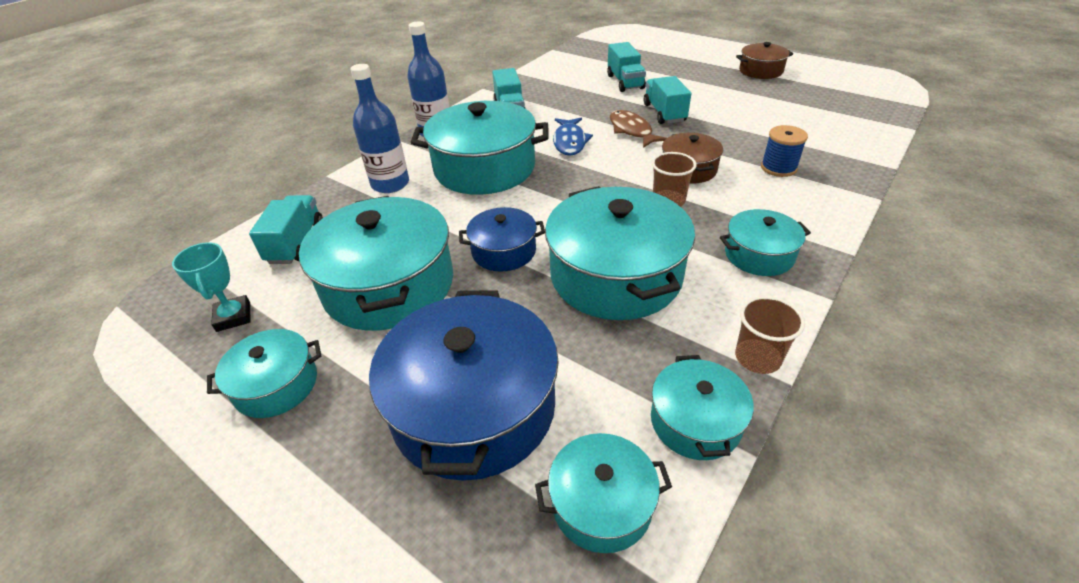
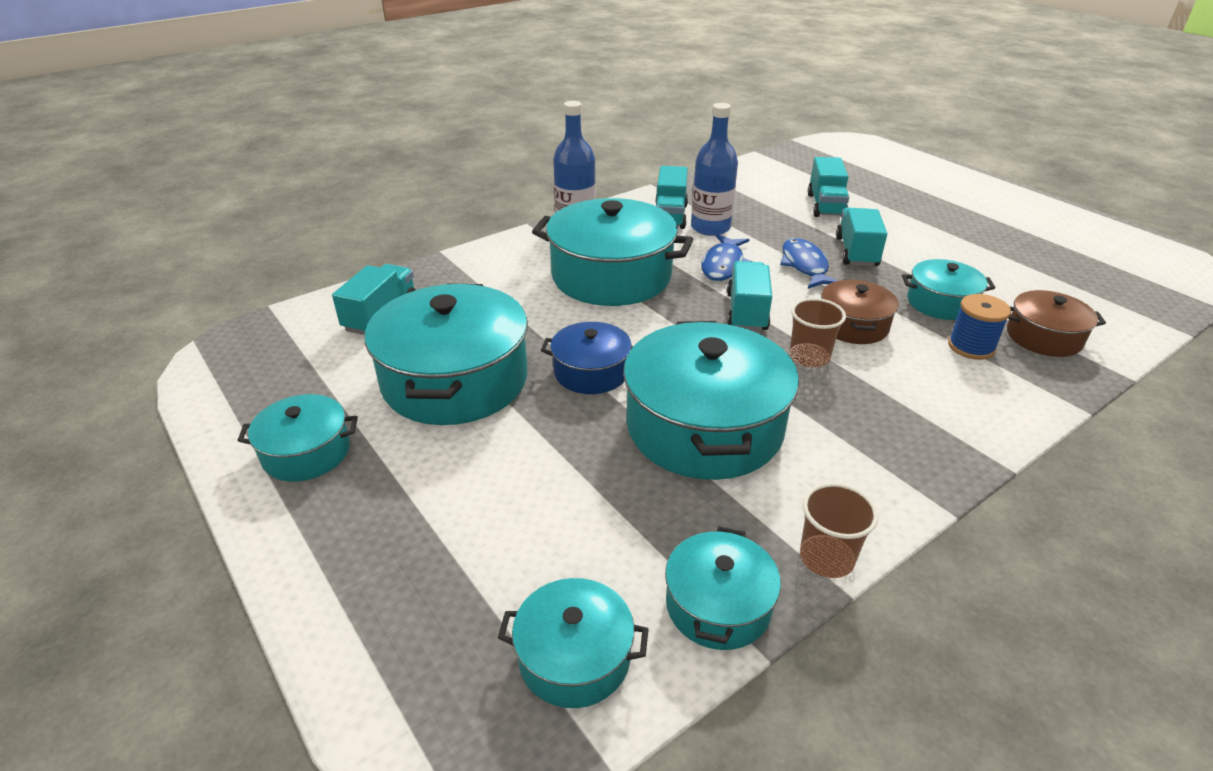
camera: 15 degrees right, 5 degrees down
turquoise trophy [172,242,250,332] -> none
blue bottle [350,64,409,193] -> blue bottle moved to [691,103,738,236]
blue pot [369,290,559,481] -> none
brown fish [610,110,667,148] -> blue fish [780,238,838,289]
turquoise pot [720,209,811,276] -> turquoise pot moved to [902,259,995,320]
brown pot [736,42,793,79] -> brown pot moved to [1007,290,1106,357]
none -> turquoise truck [727,261,772,331]

